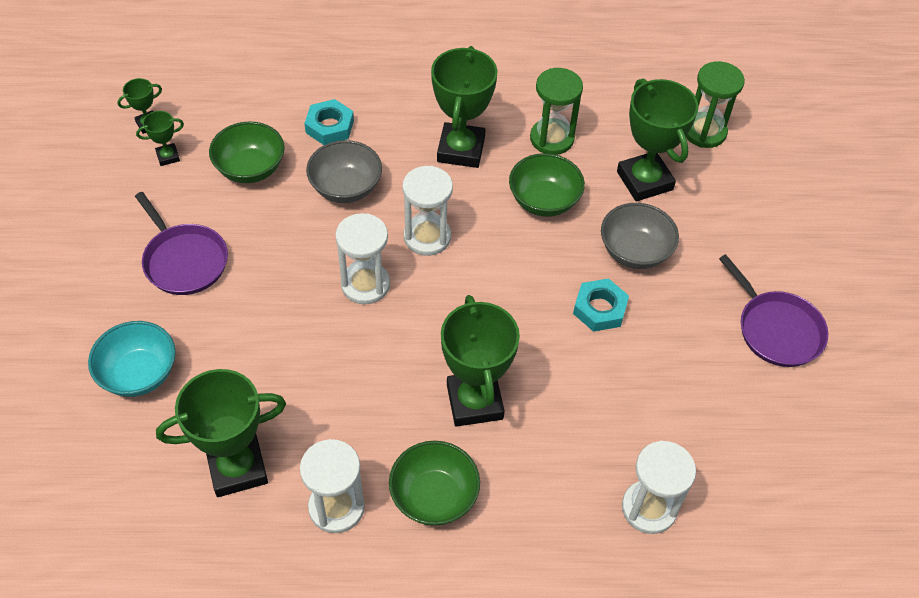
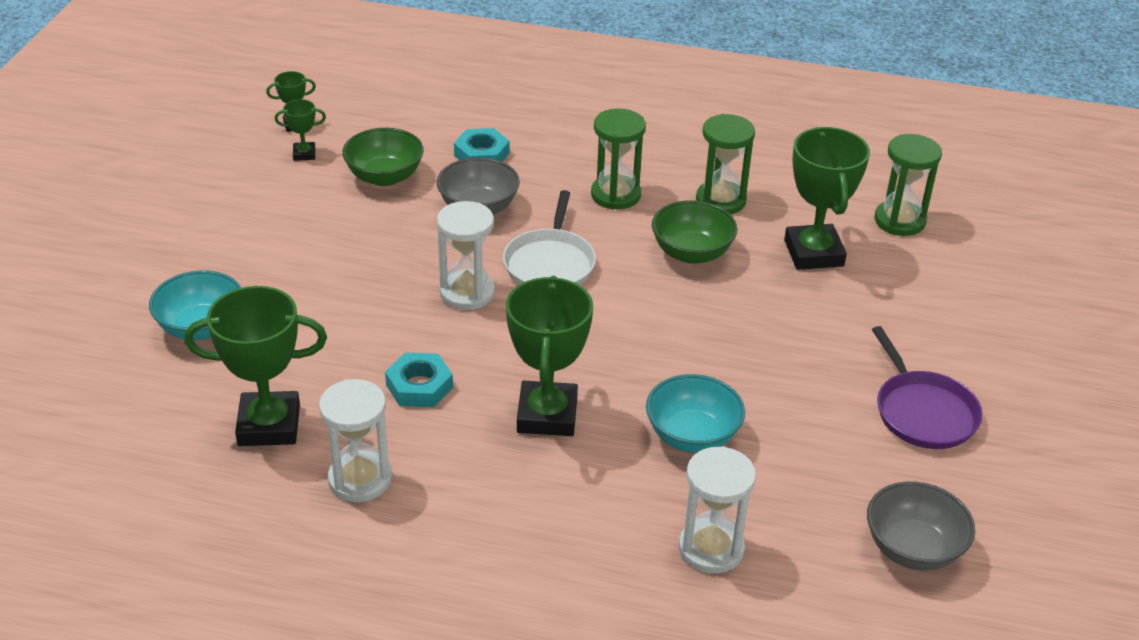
camera: 15 degrees right, 15 degrees down
purple pan [135,192,228,295] -> none
green bowl [389,441,480,526] -> none
white hourglass [402,166,453,256] -> white pan [503,190,596,285]
green trophy [431,46,497,168] -> green hourglass [591,108,646,210]
turquoise nut [573,278,629,332] -> turquoise nut moved to [385,353,453,407]
grey bowl [601,203,679,269] -> grey bowl moved to [867,481,975,571]
none -> turquoise bowl [646,374,745,453]

